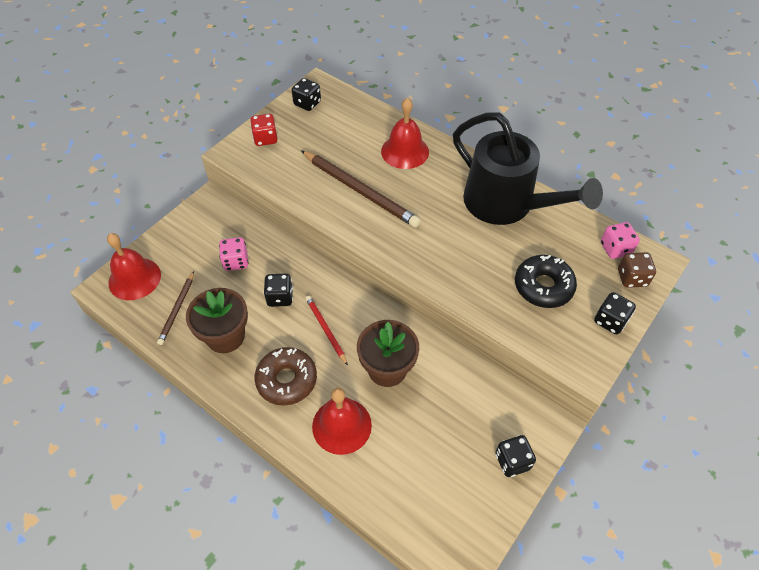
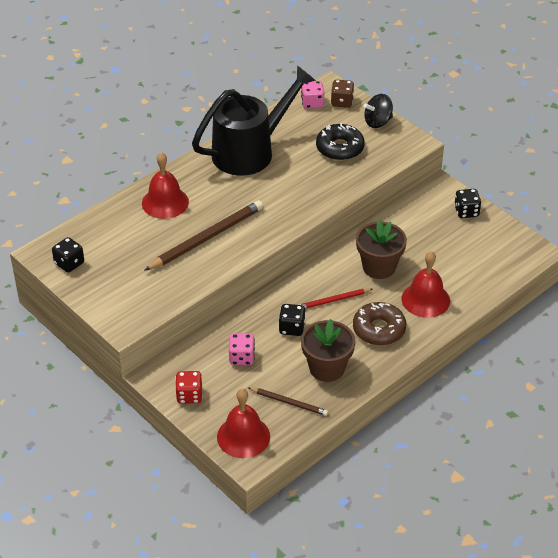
camera: 80 degrees left, 10 degrees down
red dice [250,114,277,146] -> red dice moved to [175,371,203,404]
black dice [594,292,636,334] -> black spinning top [364,94,393,128]

